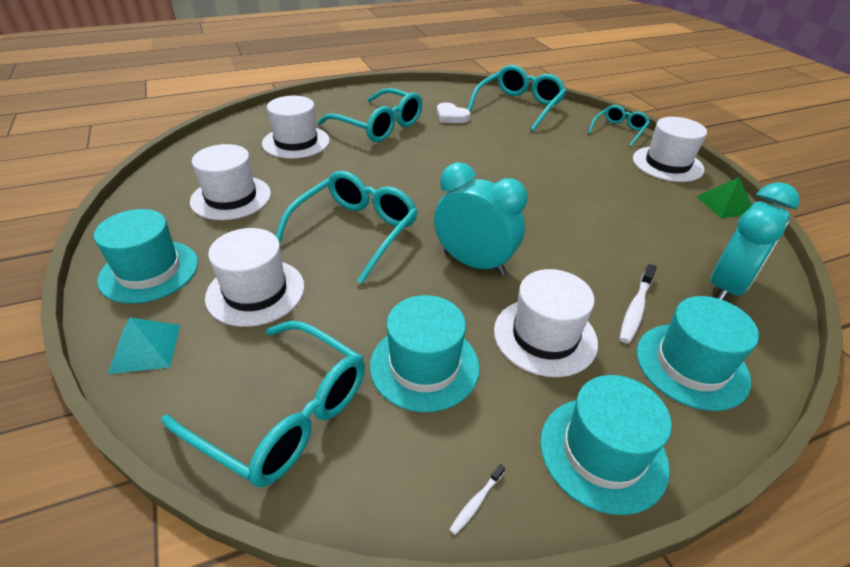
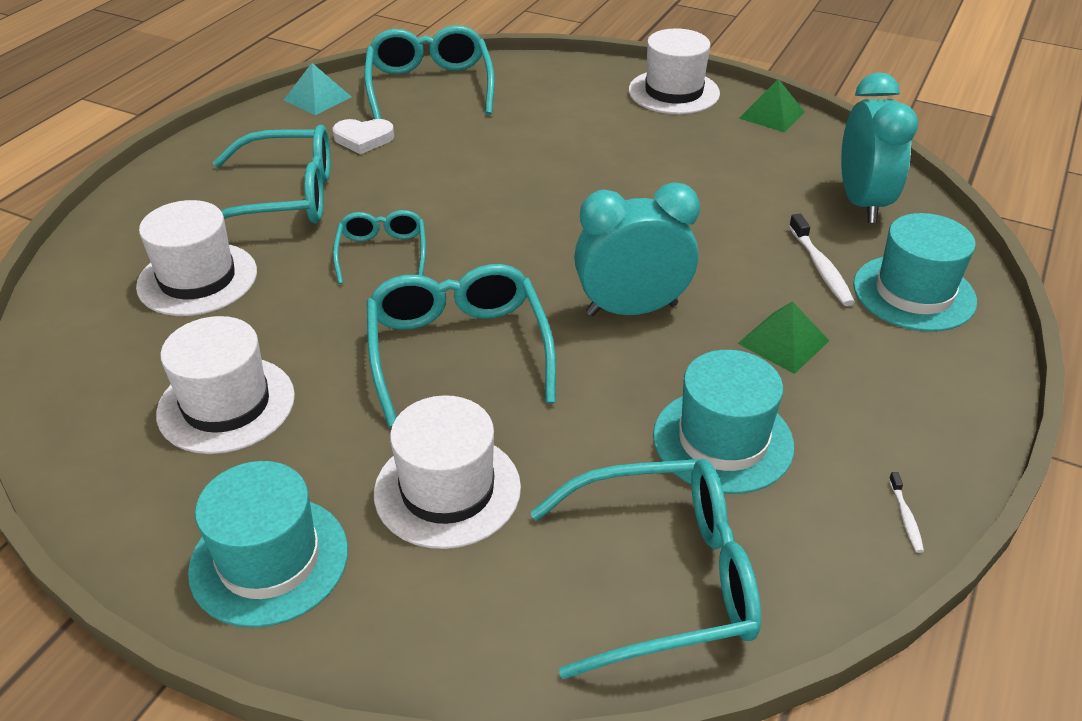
camera: 40 degrees left, 0 degrees up
turquoise pyramid [108,317,180,374] -> turquoise pyramid moved to [284,63,352,115]
white hat [494,269,598,377] -> green pyramid [737,301,830,374]
turquoise hat [540,375,672,515] -> none
turquoise glasses [588,105,650,147] -> turquoise glasses moved to [333,210,426,284]

